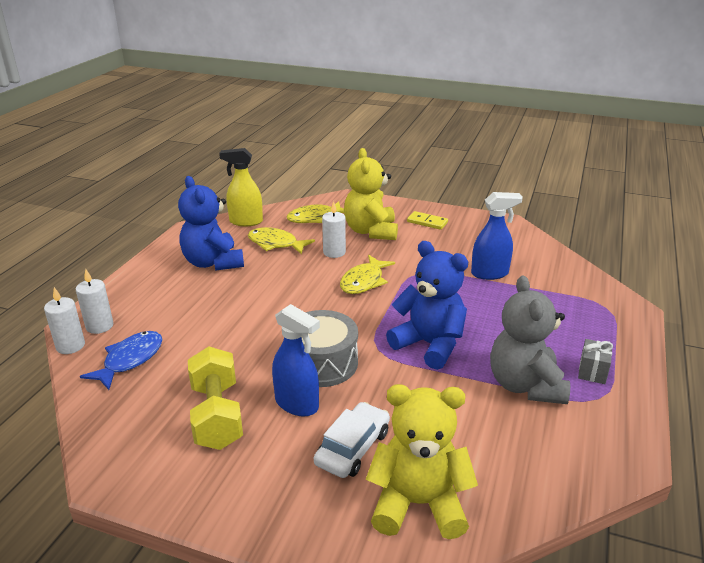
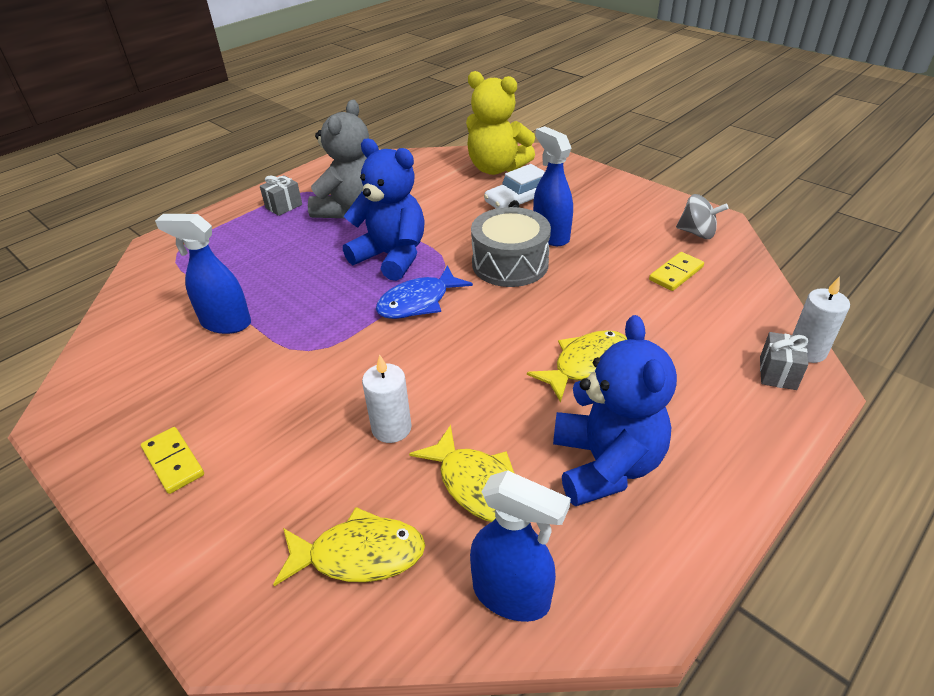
camera: 155 degrees left, 10 degrees up
white candle [76,269,113,334] -> grey gift [760,332,808,390]
blue fish [80,331,163,390] -> blue fish moved to [376,265,473,319]
yellow dumbbell [188,346,243,450] -> none
yellow spray bottle [219,148,263,226] -> blue spray bottle [470,470,571,622]
yellow fish [340,255,395,294] -> yellow fish moved to [527,330,627,403]
yellow teddy bear [344,148,398,240] -> none
blue teddy bear [386,241,468,370] -> blue teddy bear turned 150 degrees clockwise [343,139,425,281]
none -> yellow domino [649,252,704,291]
none -> grey spinning top [676,194,729,239]

